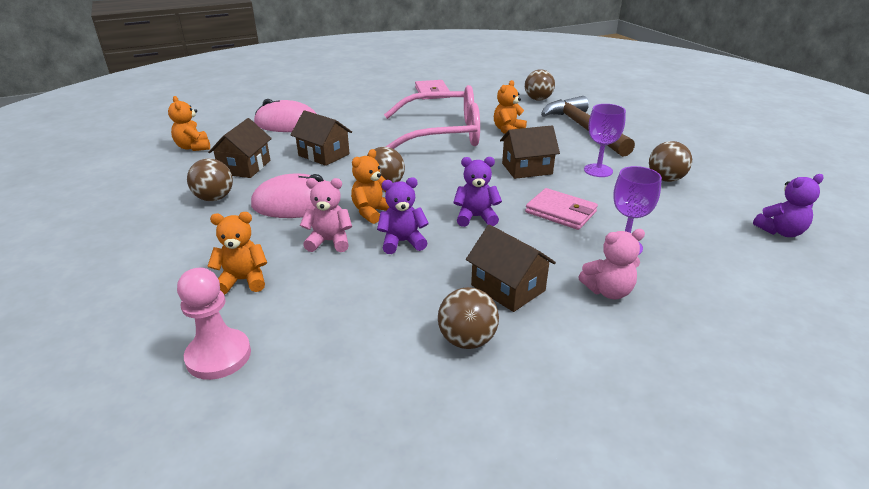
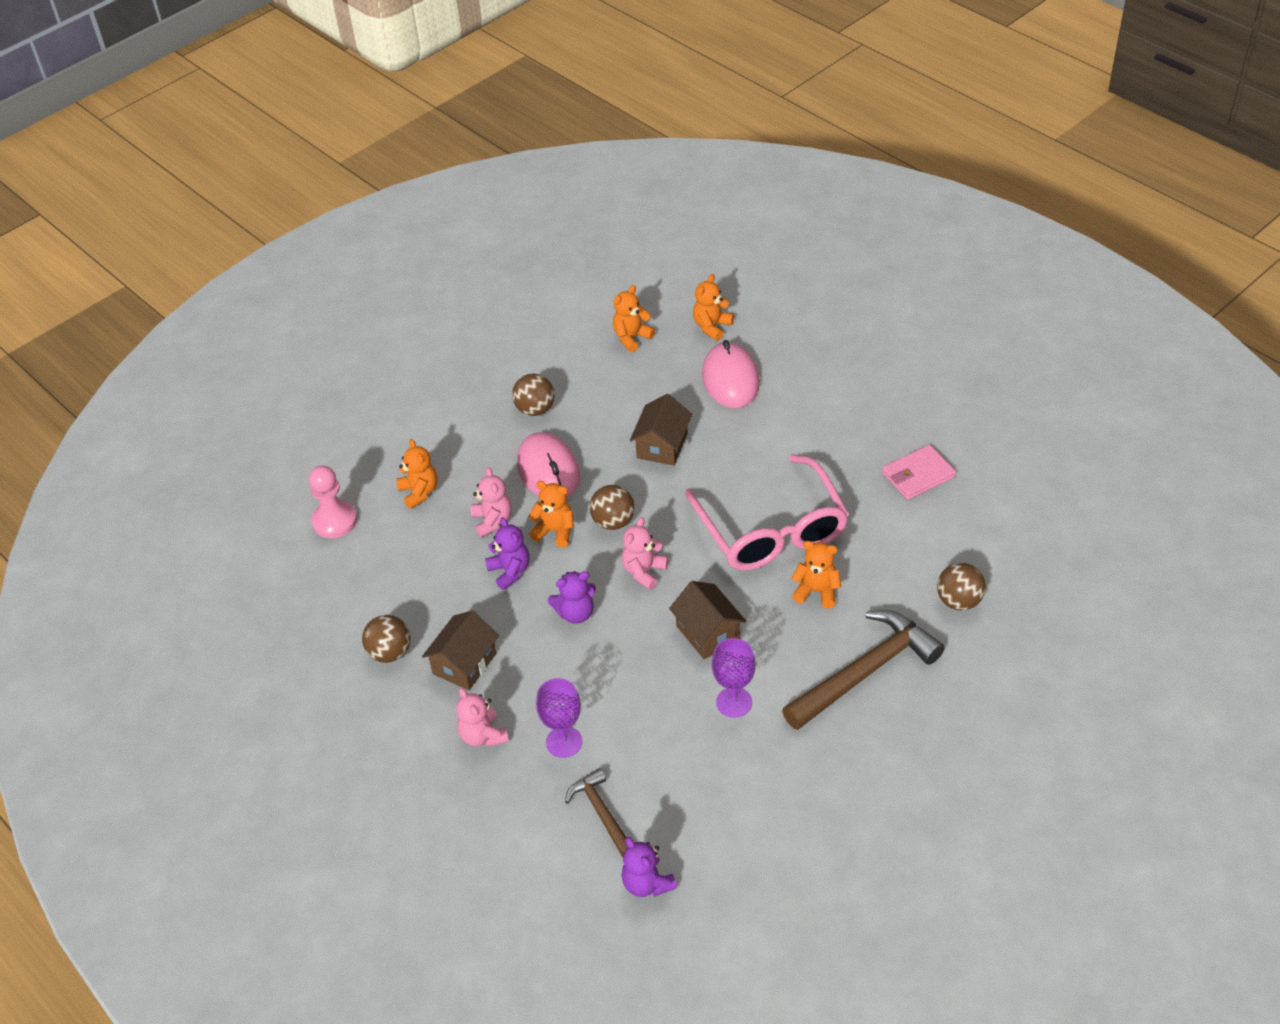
camera: 75 degrees right, 15 degrees up
brown house [208,118,272,178] -> none
purple teddy bear [453,157,502,227] -> purple teddy bear turned 90 degrees clockwise [548,571,596,624]
pink wallet [525,188,598,230] -> none
brown ball [649,141,692,182] -> none
none -> brown hammer [565,768,628,857]
none -> pink teddy bear [622,517,668,590]
none -> orange teddy bear [693,274,734,341]

